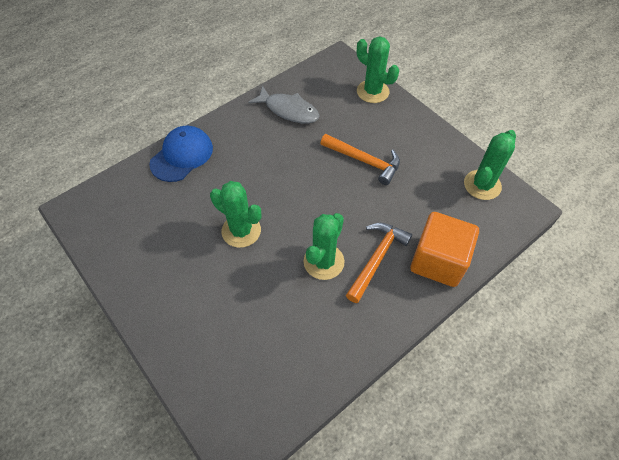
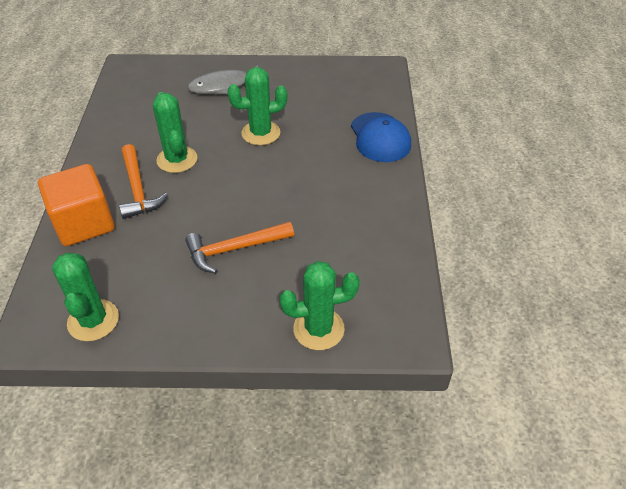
camera: 130 degrees right, 10 degrees down
grey fish [248,86,320,124] -> grey fish moved to [188,65,259,94]

